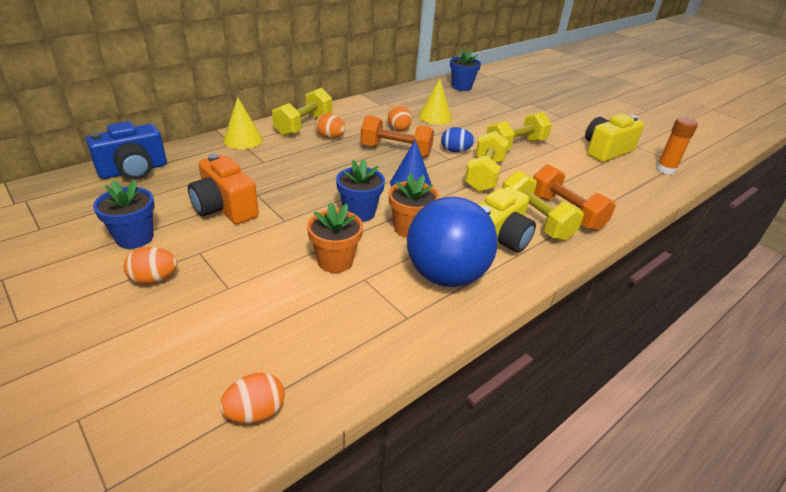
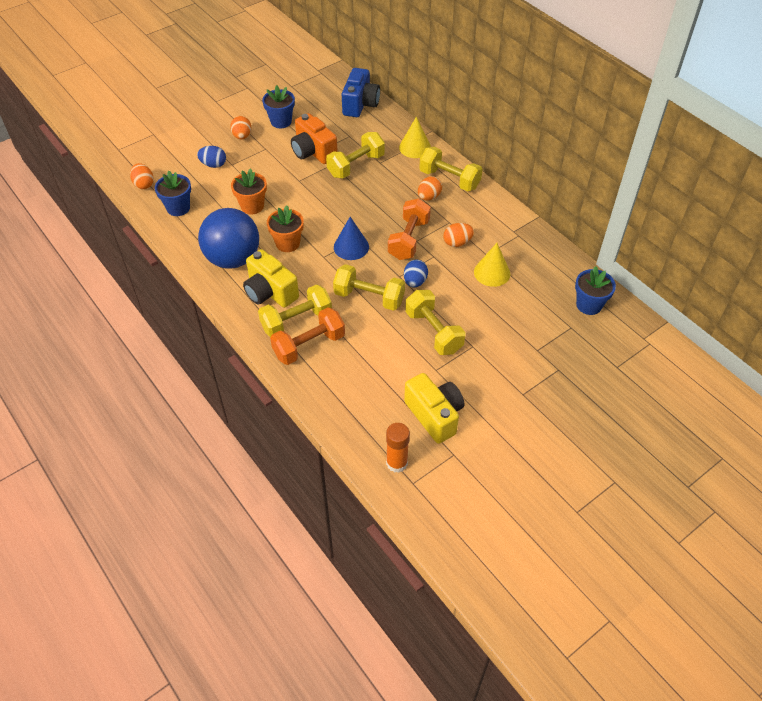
camera: 95 degrees right, 15 degrees up
blue camera [86,121,167,180] -> blue camera turned 135 degrees counterclockwise [342,68,380,117]
orange camera [188,154,259,224] -> orange camera turned 90 degrees counterclockwise [291,113,338,164]
blue flower pot [336,159,385,222] -> blue flower pot moved to [155,171,191,216]
none -> blue egg [197,146,226,168]
none -> yellow dumbbell [326,132,385,179]

